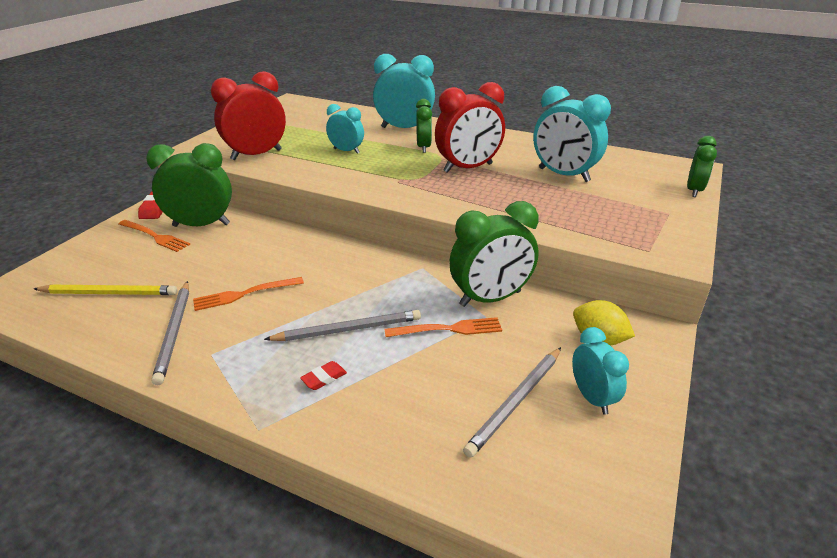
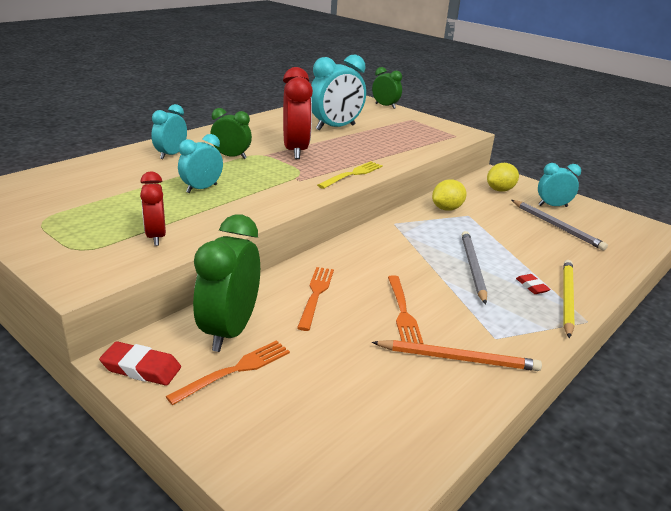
camera: 75 degrees left, 5 degrees down
yellow pencil [34,284,177,295] -> yellow pencil moved to [564,260,575,338]
grey pencil [151,281,189,385] -> orange pencil [371,340,542,371]
red clock [211,71,286,160] -> red clock [140,172,166,246], size x0.59
turquoise clock [373,54,435,128] -> turquoise clock [151,104,187,159], size x0.59
orange fork [385,317,502,337] -> orange fork moved to [297,267,334,331]
green clock [449,201,539,307] -> yellow lemon [432,179,467,211]
none -> yellow fork [317,161,383,189]

